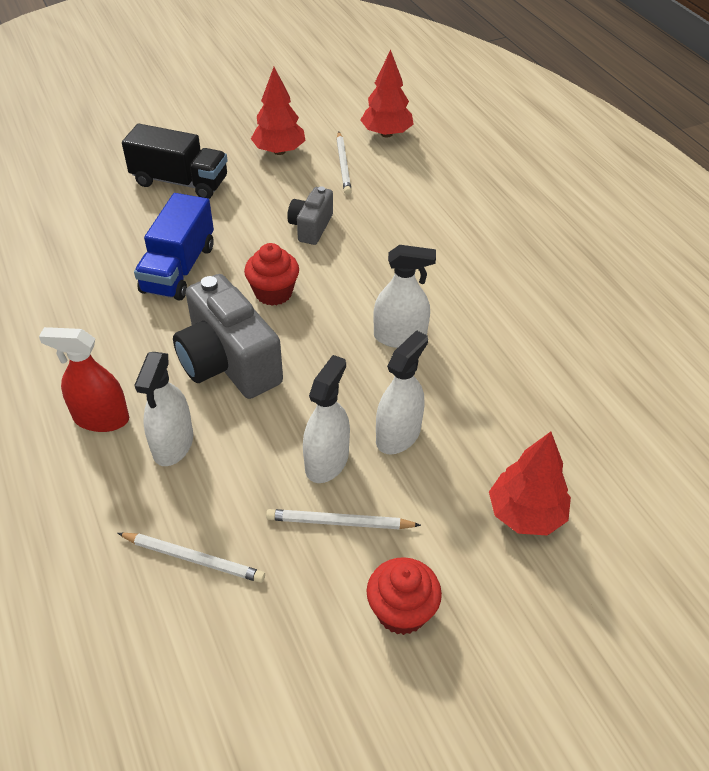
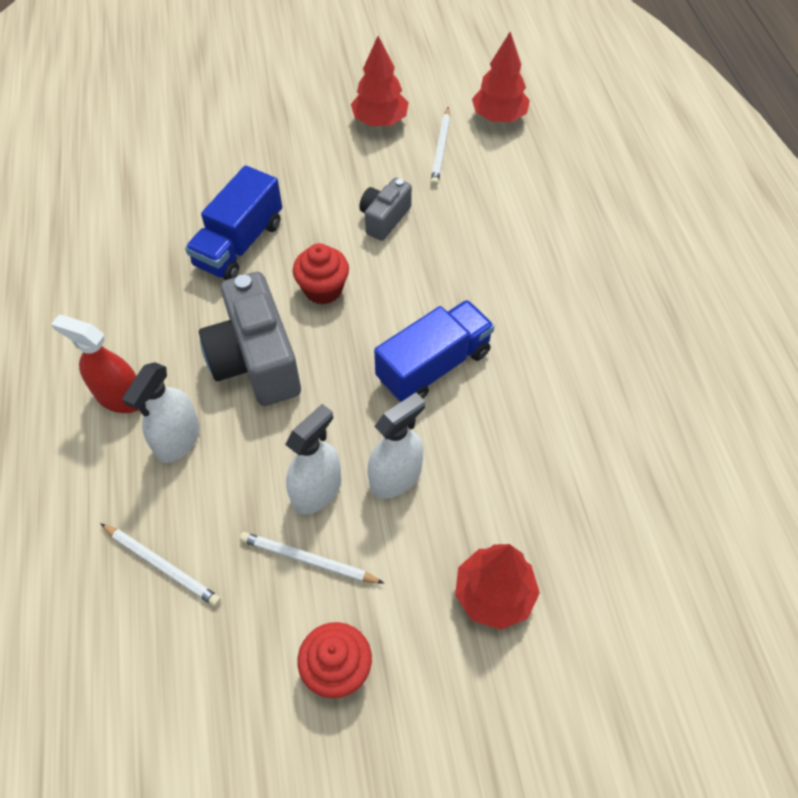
camera: 15 degrees right, 10 degrees up
black truck [122,124,227,199] -> none
white spray bottle [373,245,436,348] -> blue truck [374,300,495,402]

